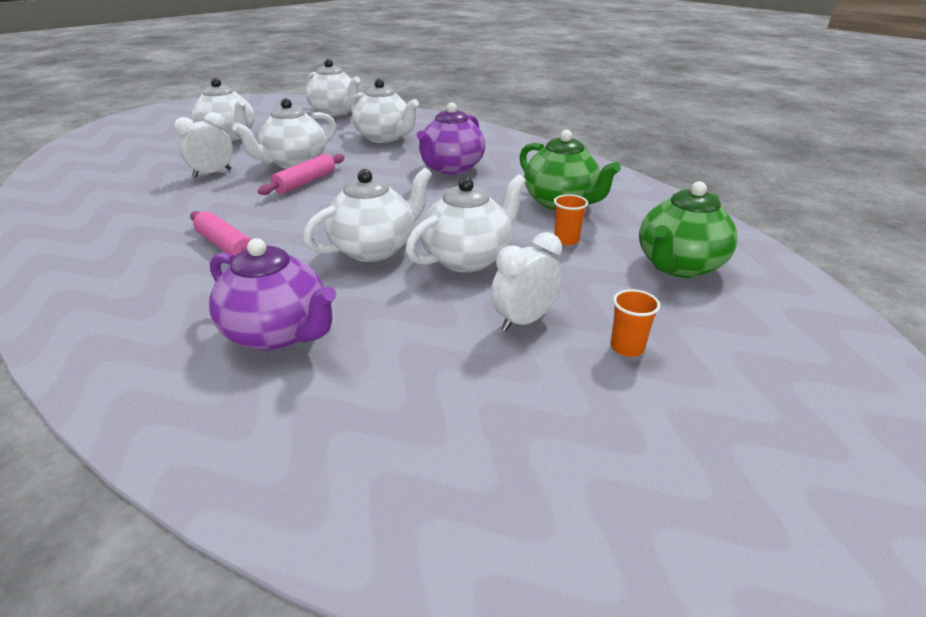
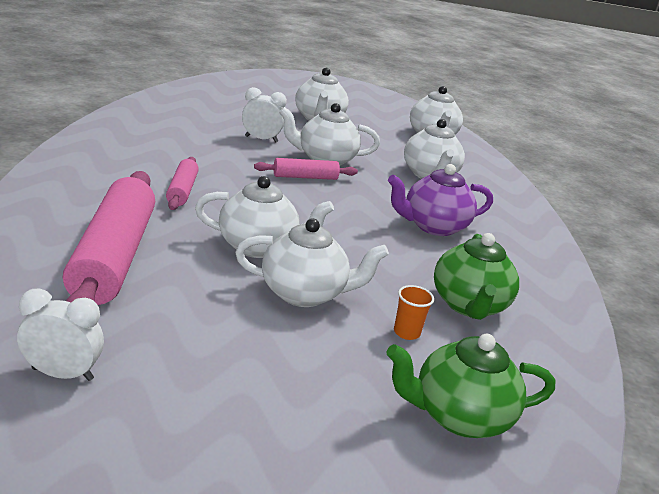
camera: 40 degrees right, 5 degrees down
purple teapot [209,238,336,351] -> pink rolling pin [63,171,155,305]
white clock [491,232,563,331] -> white clock moved to [17,289,104,381]
orange cup [610,289,660,357] -> none

